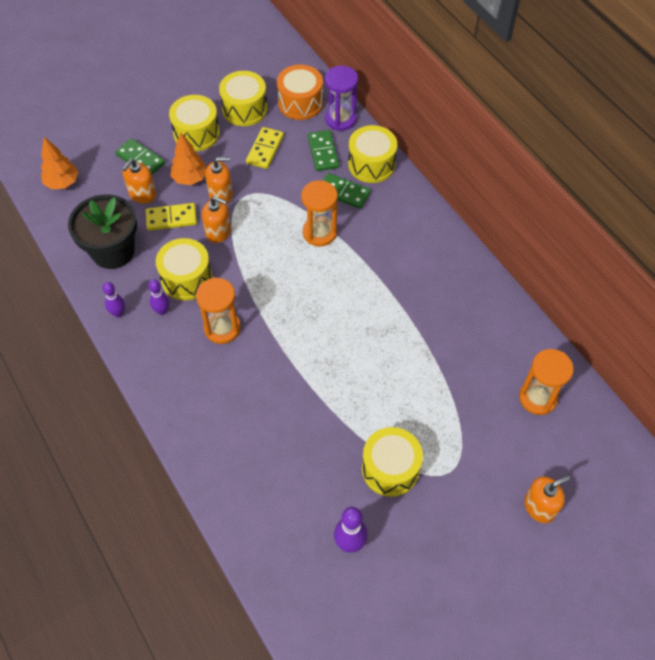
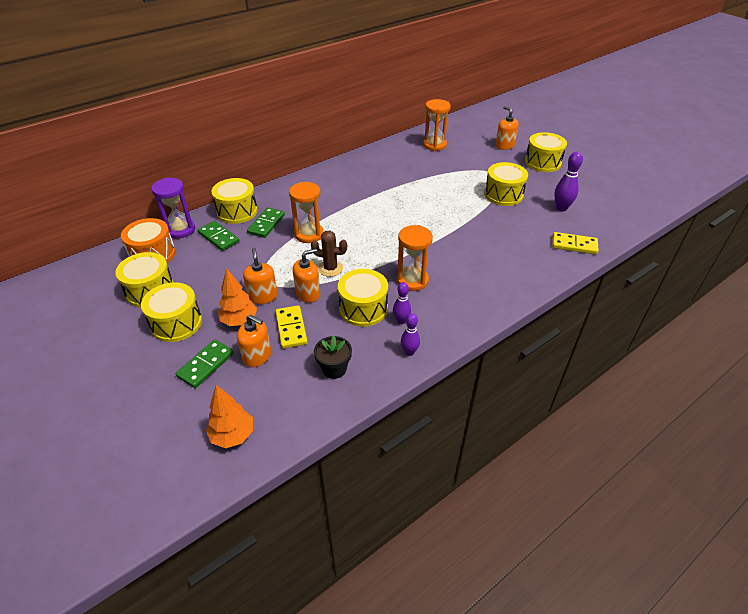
camera: 95 degrees left, 15 degrees down
black flower pot [68,194,137,269] -> black flower pot [314,336,352,379], size x0.53
orange soap dispenser [202,196,231,243] -> orange soap dispenser turned 45 degrees clockwise [293,249,320,303]
yellow domino [246,127,284,169] -> yellow domino moved to [552,232,599,254]
green domino [308,130,339,171] -> green domino turned 60 degrees clockwise [197,221,240,251]
none -> brown cactus [311,230,347,277]
none -> yellow drum [525,132,567,172]

